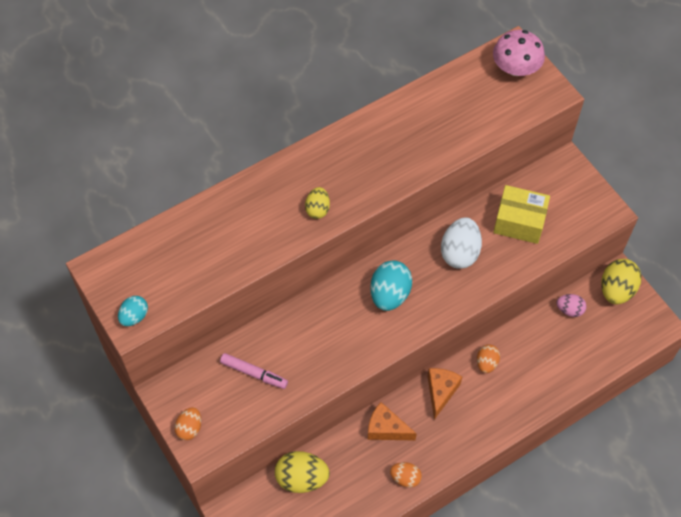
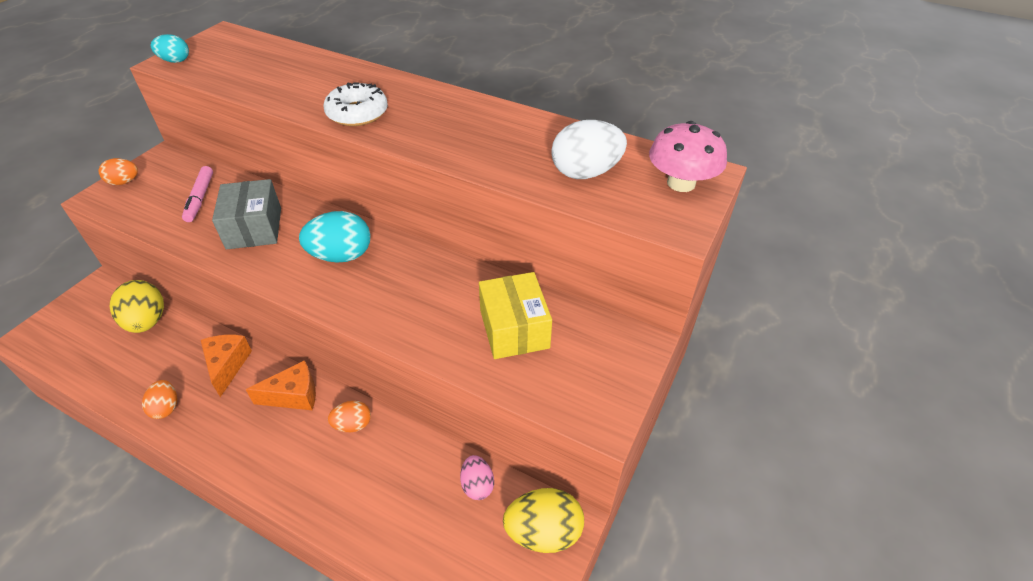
camera: 60 degrees right, 15 degrees down
yellow egg [305,187,330,219] -> white donut [324,82,388,126]
white egg [441,217,482,269] -> white egg moved to [551,120,627,179]
none -> grey box [212,179,281,249]

